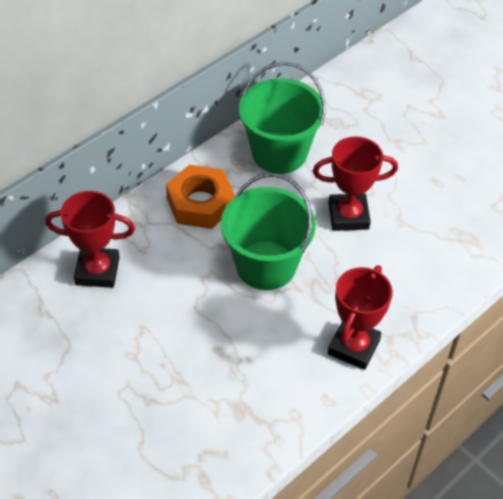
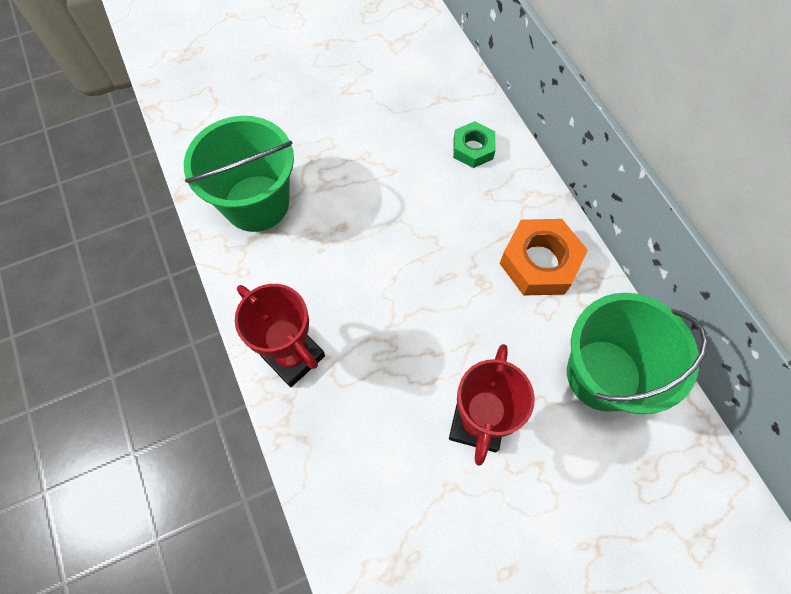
camera: 110 degrees right, 15 degrees up
red trophy [45,191,135,288] -> green nut [453,121,496,168]
green bucket [221,173,316,290] -> green bucket moved to [184,116,294,232]

